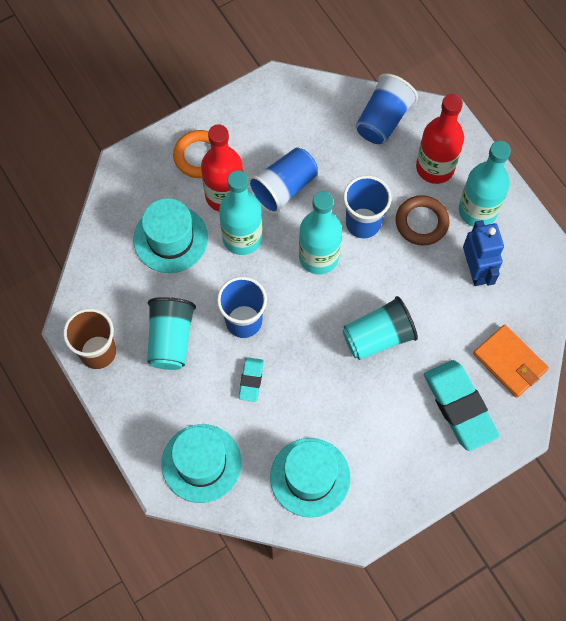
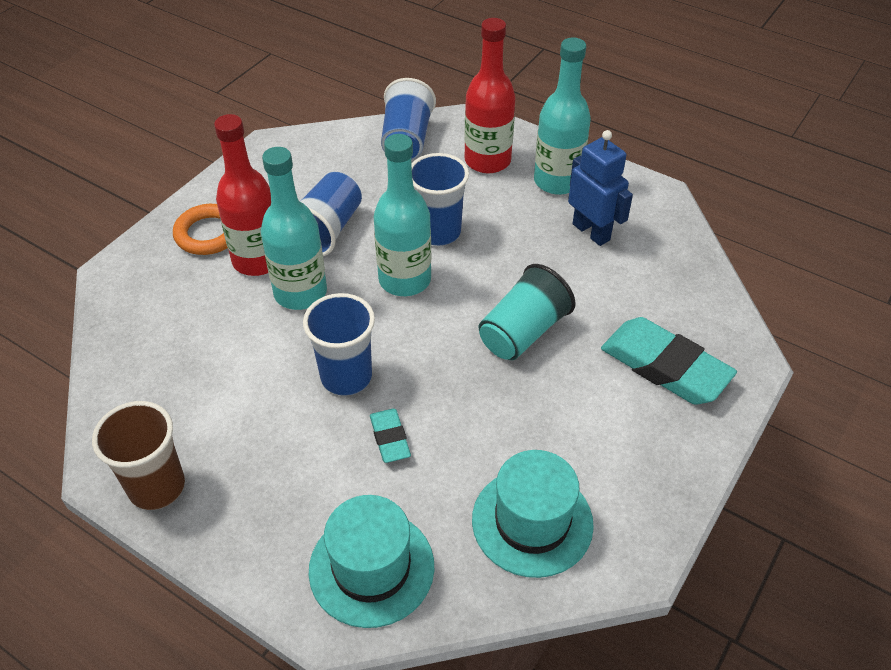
camera: 25 degrees left, 20 degrees down
turquoise hat [133,198,208,273] -> none
turquoise cup [147,297,196,370] -> none
brown ring [396,195,450,246] -> none
orange wallet [473,325,549,398] -> none

